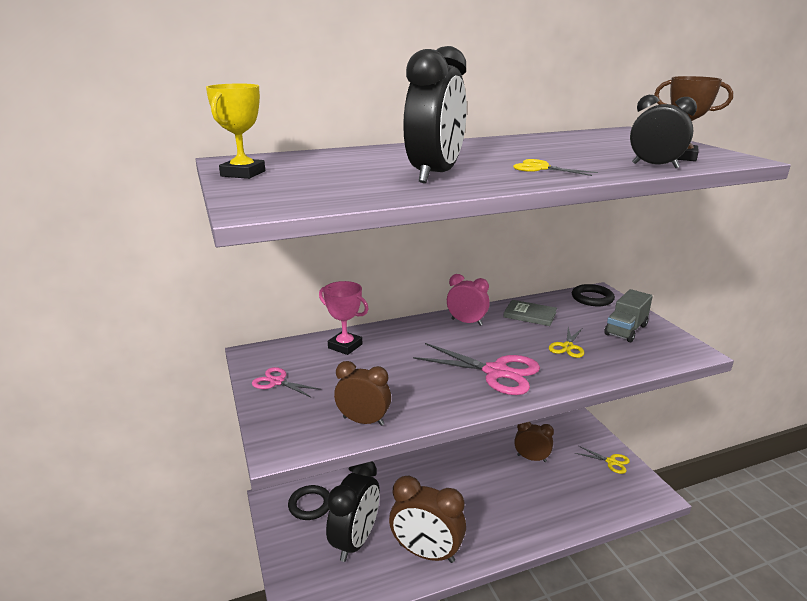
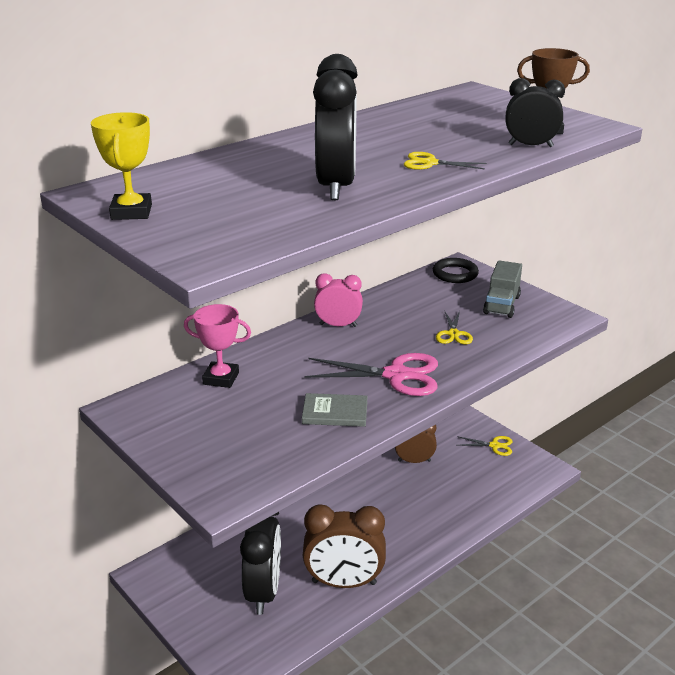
camera: 20 degrees left, 5 degrees up
pink scissors [252,367,321,397] -> none
black ring [288,485,330,520] -> none
brown clock [334,361,391,426] -> none
grey book [503,300,557,326] -> grey book moved to [302,393,368,427]

